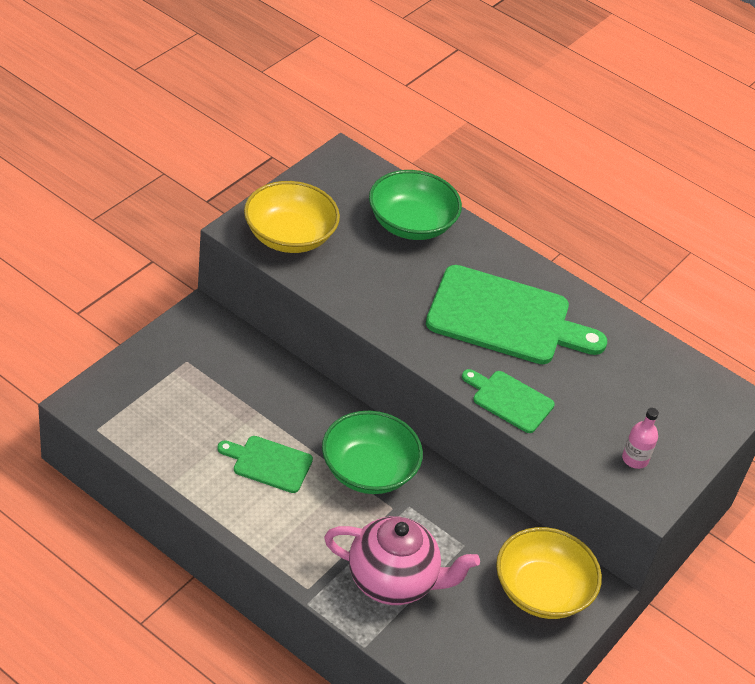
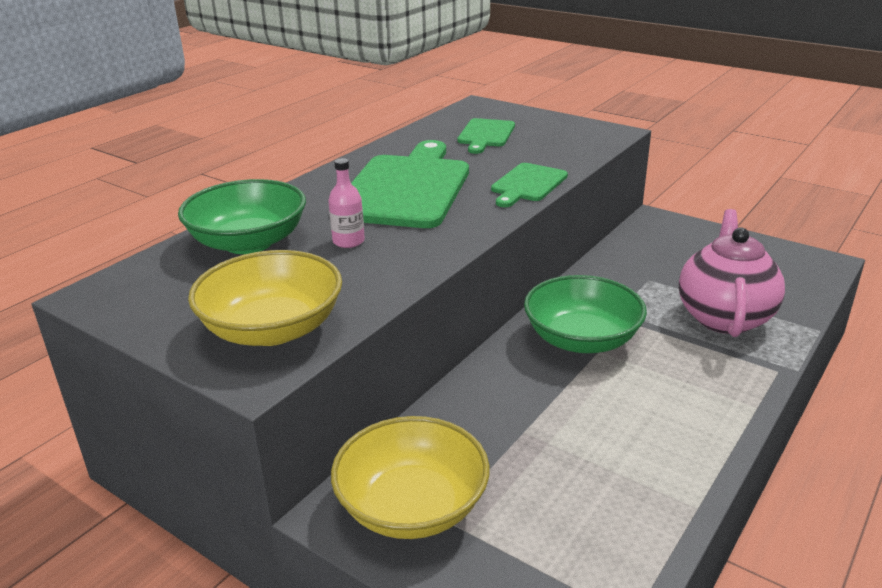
camera: 85 degrees left, 15 degrees down
green cutting board [217,436,313,493] -> green cutting board moved to [457,118,515,154]
yellow bowl [496,527,602,619] -> yellow bowl moved to [331,416,490,539]
pink bottle [622,408,659,469] -> pink bottle moved to [328,159,365,248]

